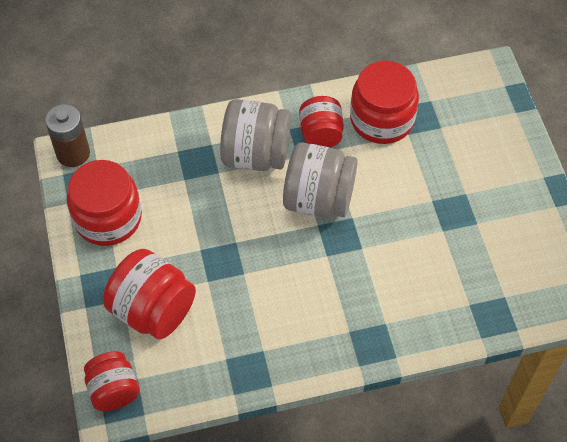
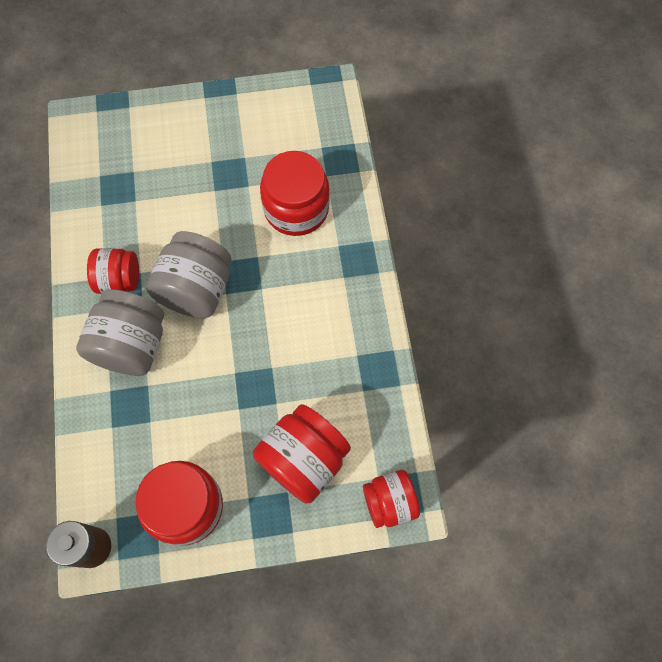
camera: 85 degrees left, 10 degrees up
red jar [350,61,419,144] -> red jar moved to [260,151,330,236]

